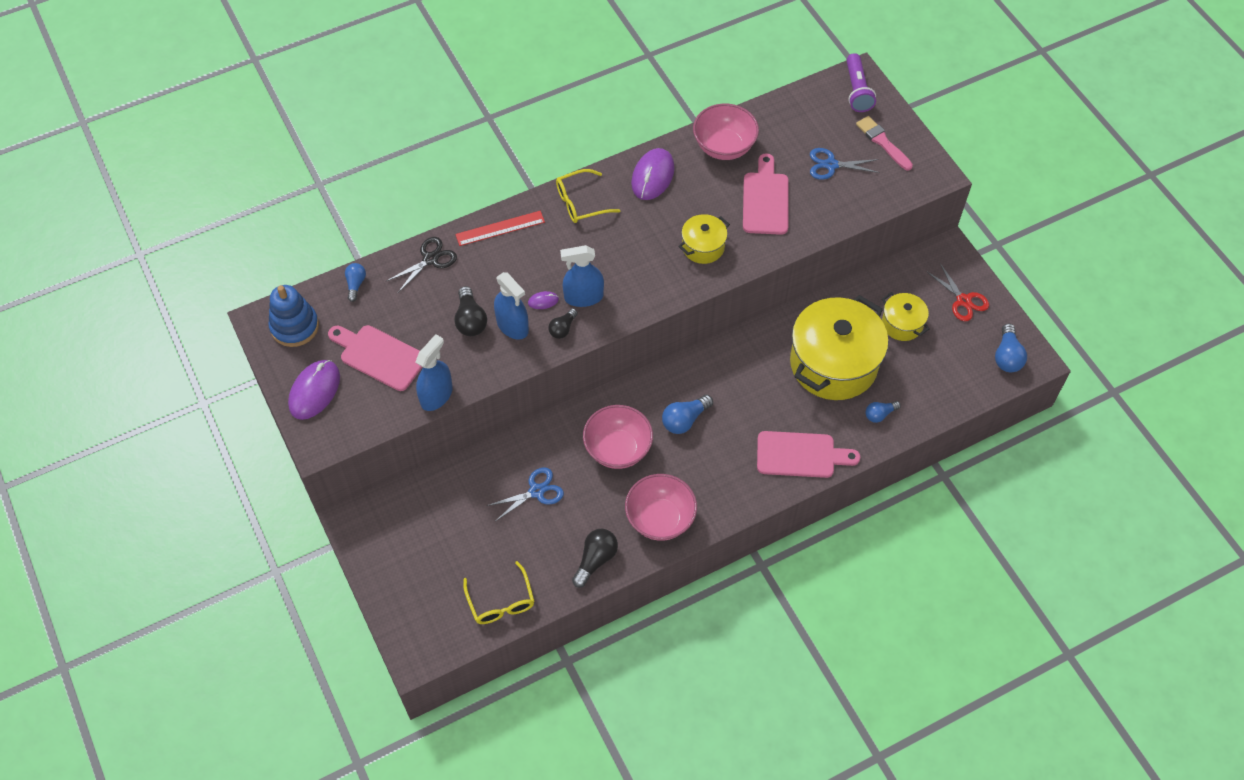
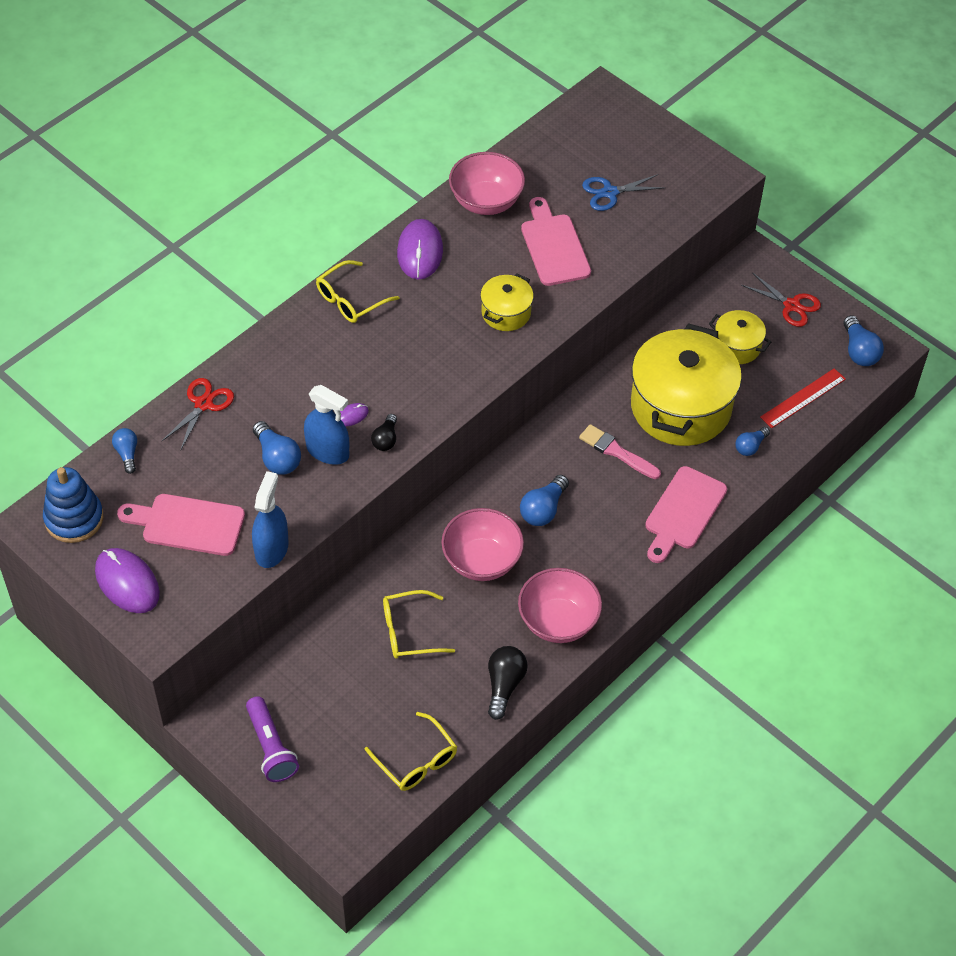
camera: 20 degrees left, 5 degrees down
purple mouse [288,360,340,420] -> purple mouse turned 45 degrees counterclockwise [95,548,160,613]
black scissors [387,237,457,293] -> red scissors [162,378,234,449]
black light bulb [454,286,487,336] -> blue light bulb [253,421,301,475]
red ruler [455,211,545,246] -> red ruler moved to [760,368,846,428]
blue scissors [487,467,564,521] -> yellow glasses [383,590,455,659]
blue spray bottle [560,245,604,307] -> none
pink cutting board [757,431,860,478] -> pink cutting board turned 135 degrees clockwise [645,466,727,563]
purple flashlight [846,53,876,112] -> purple flashlight moved to [246,696,299,782]
pink brush [856,116,913,171] -> pink brush moved to [579,424,661,479]

